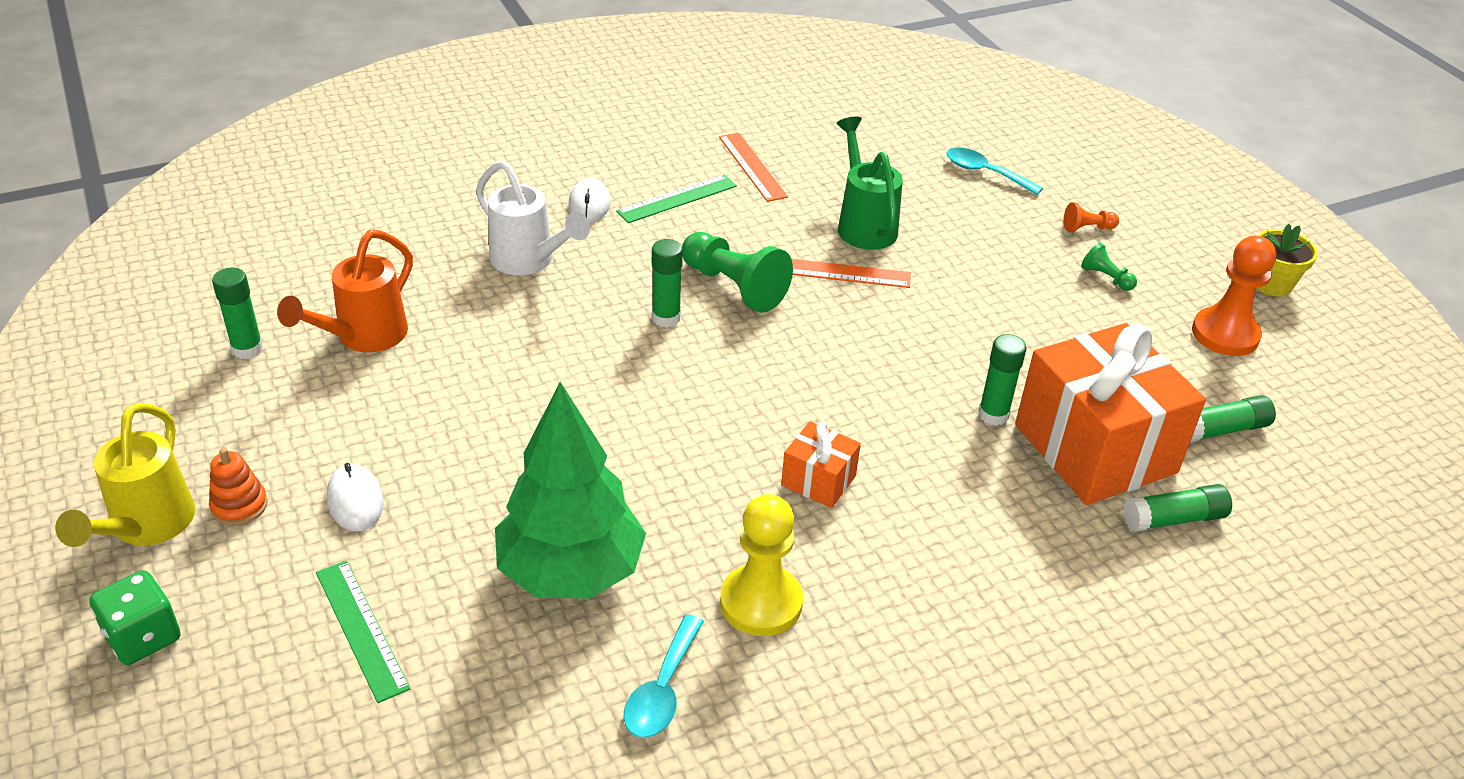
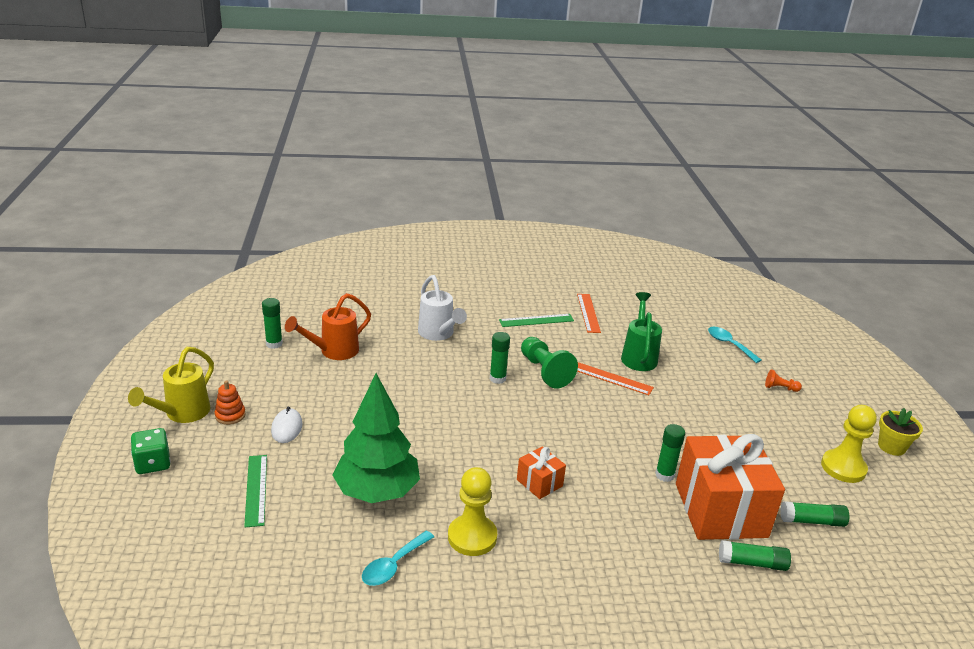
camera: 20 degrees right, 10 degrees down
white mouse [568,178,611,223] -> none
green pawn [1081,243,1137,291] -> none
orange pawn [1192,236,1277,356] -> yellow pawn [821,405,877,483]

